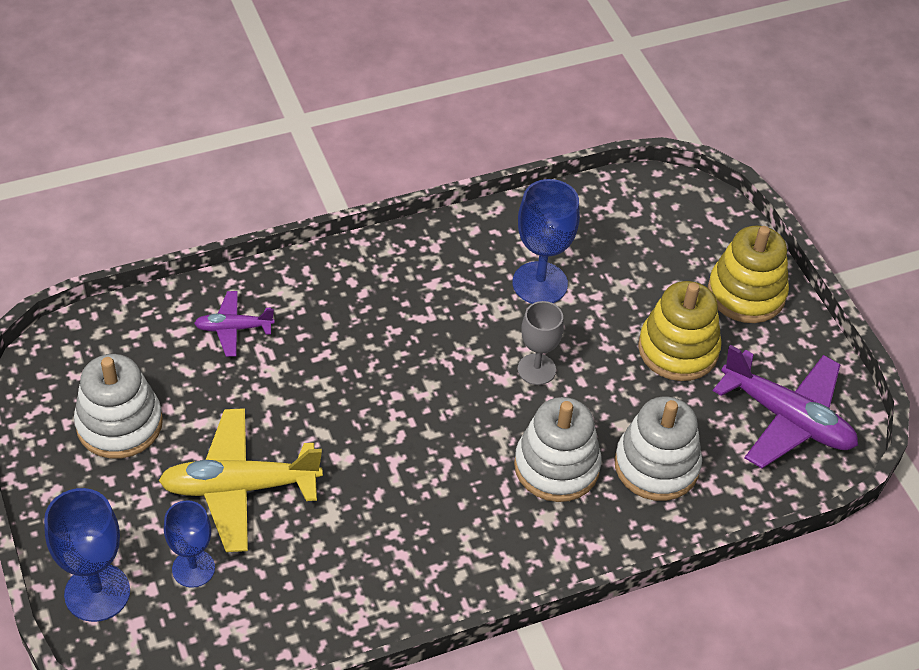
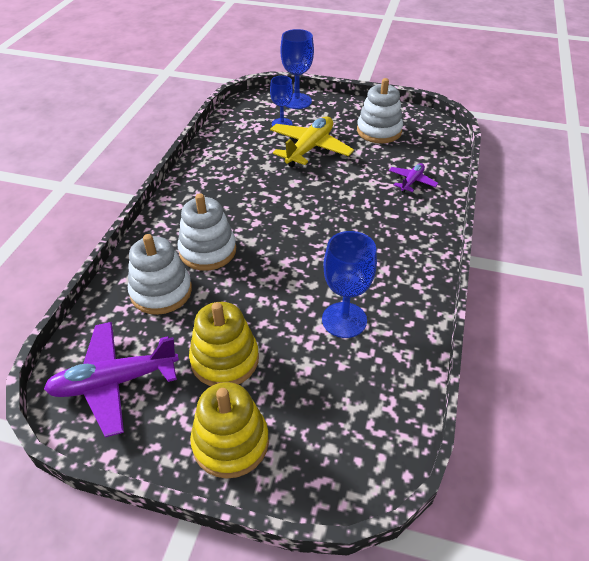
camera: 130 degrees right, 5 degrees down
grey goblet [518,301,564,385] -> none

